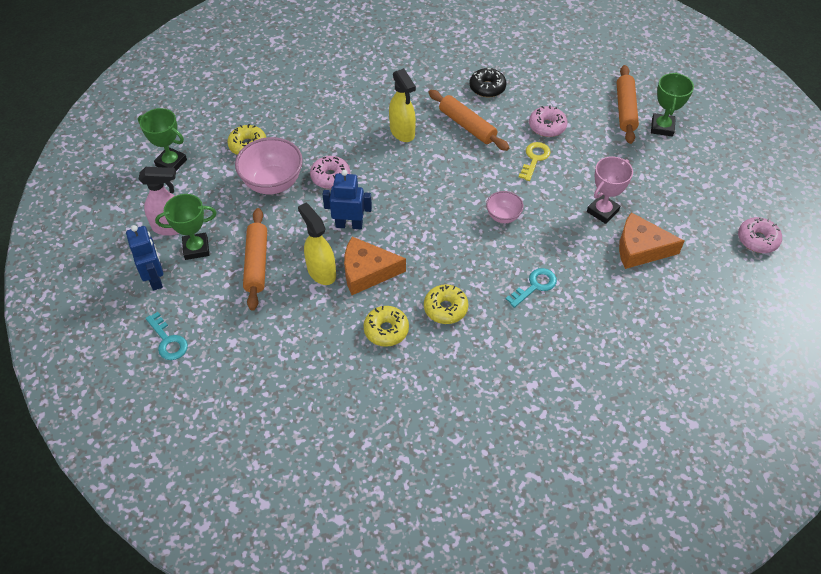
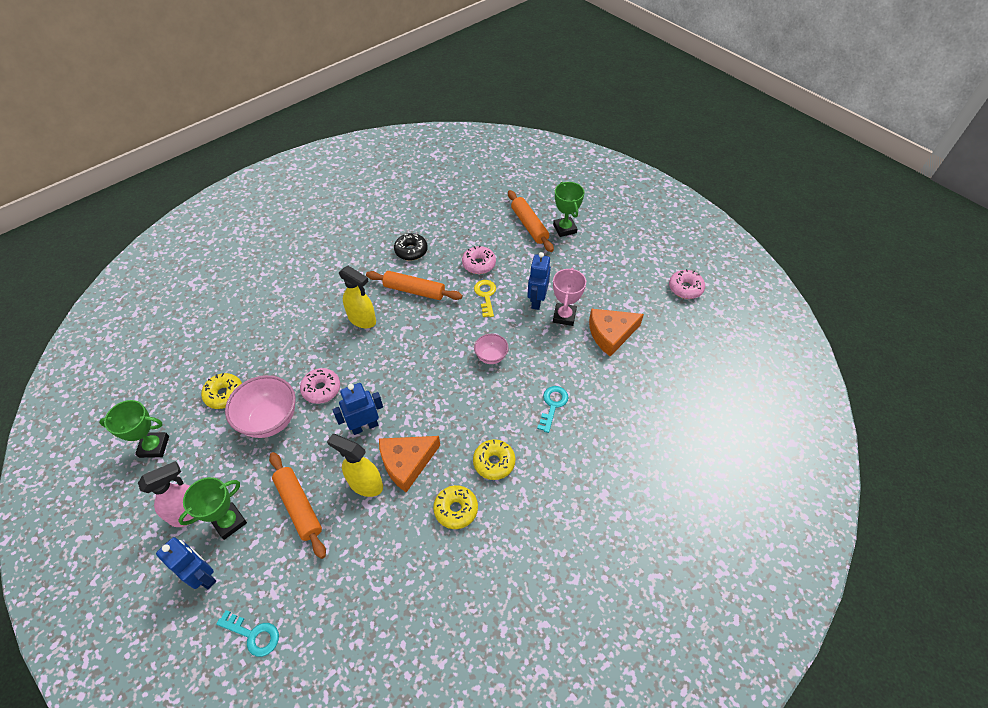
camera: 30 degrees left, 0 degrees up
none -> blue robot [527,252,551,310]

